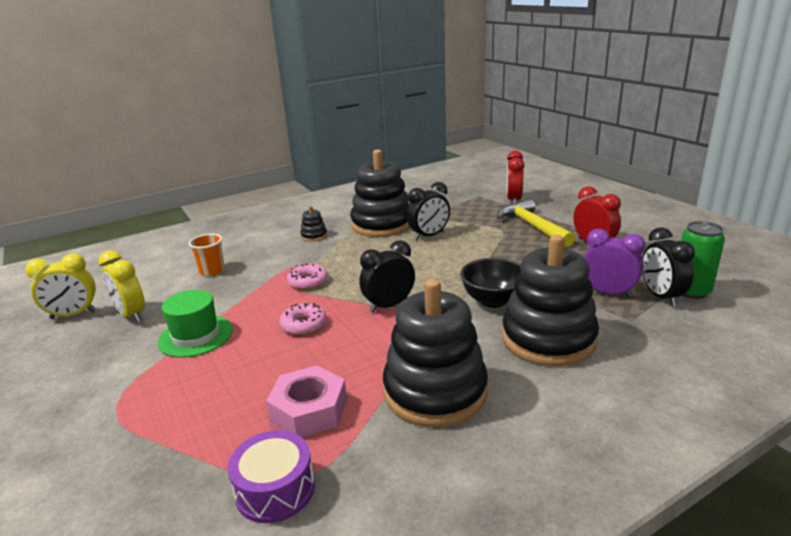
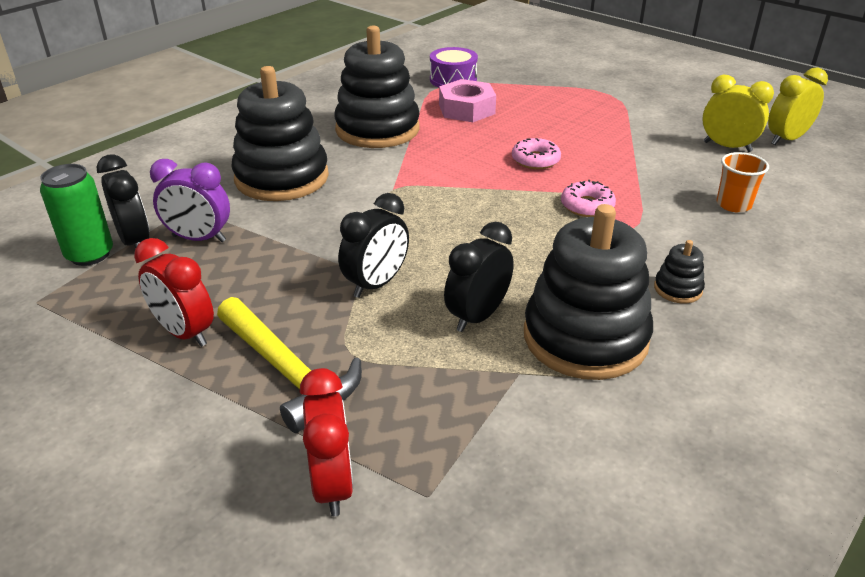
camera: 160 degrees right, 10 degrees up
green hat [158,290,233,358] -> none
black clock [359,240,415,312] -> black clock moved to [338,193,409,298]
black bowl [460,258,521,308] -> none

